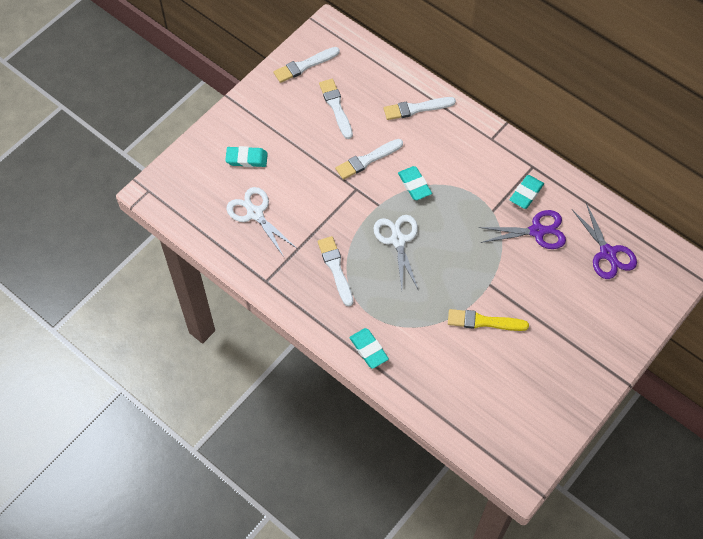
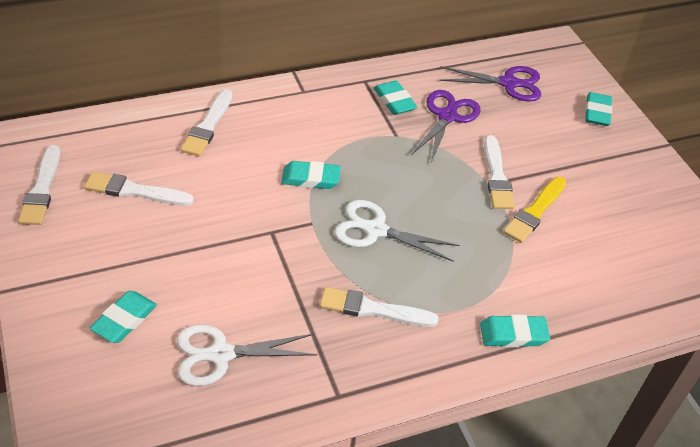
camera: 65 degrees left, 15 degrees down
white brush [335,139,403,180] -> white brush moved to [484,135,515,209]
none -> turquoise eraser [585,92,613,126]

